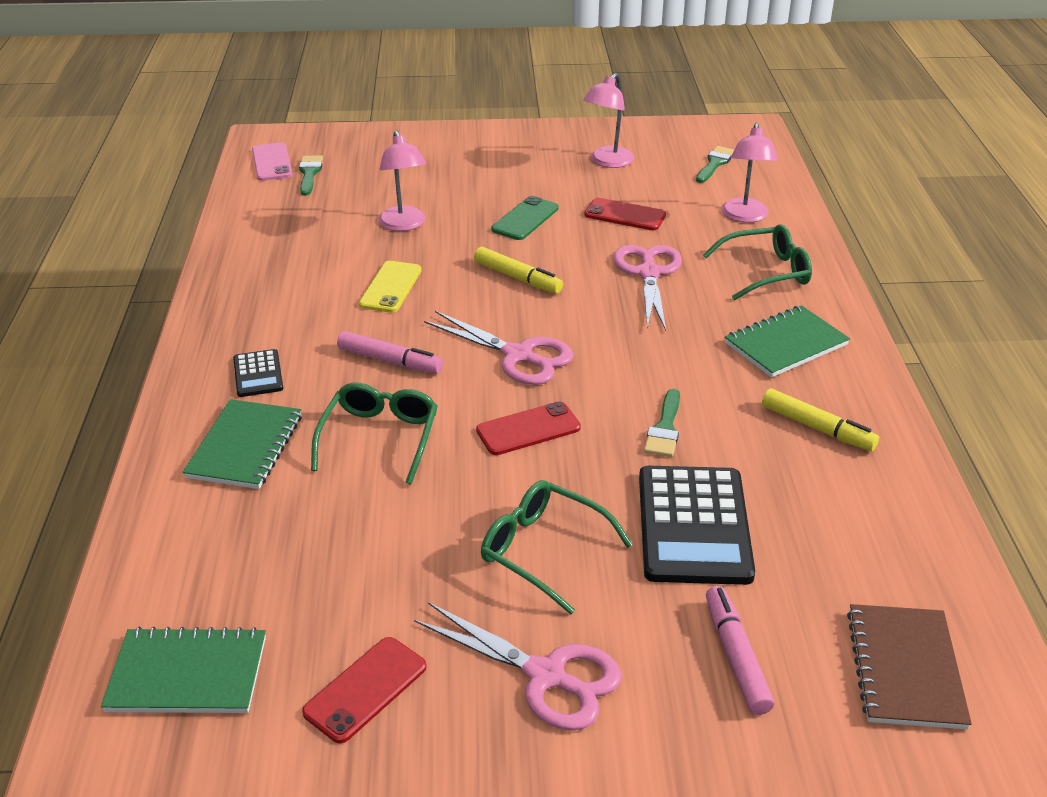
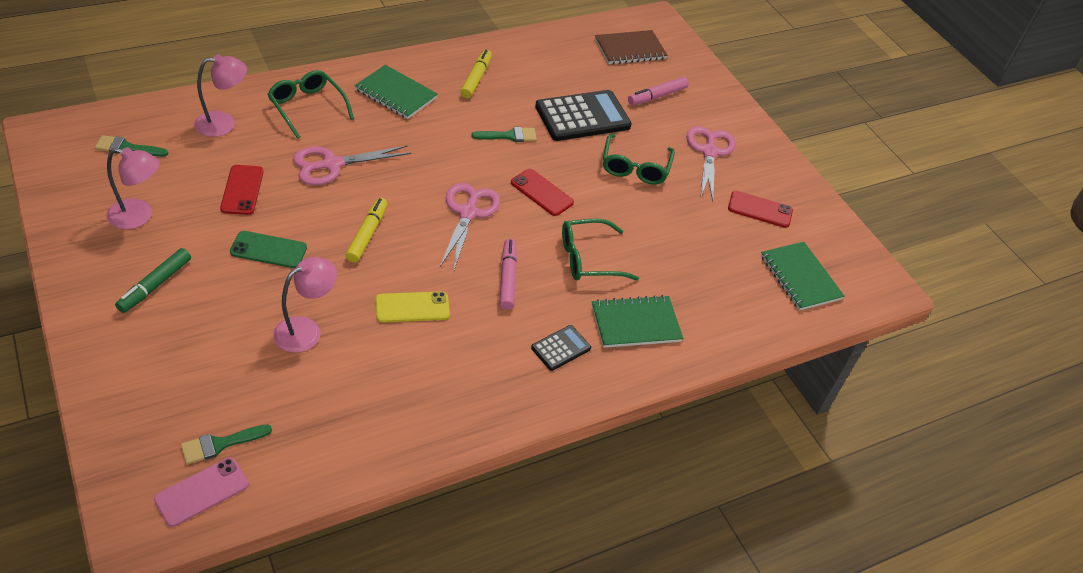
camera: 120 degrees left, 10 degrees up
none -> green marker [115,248,191,313]

